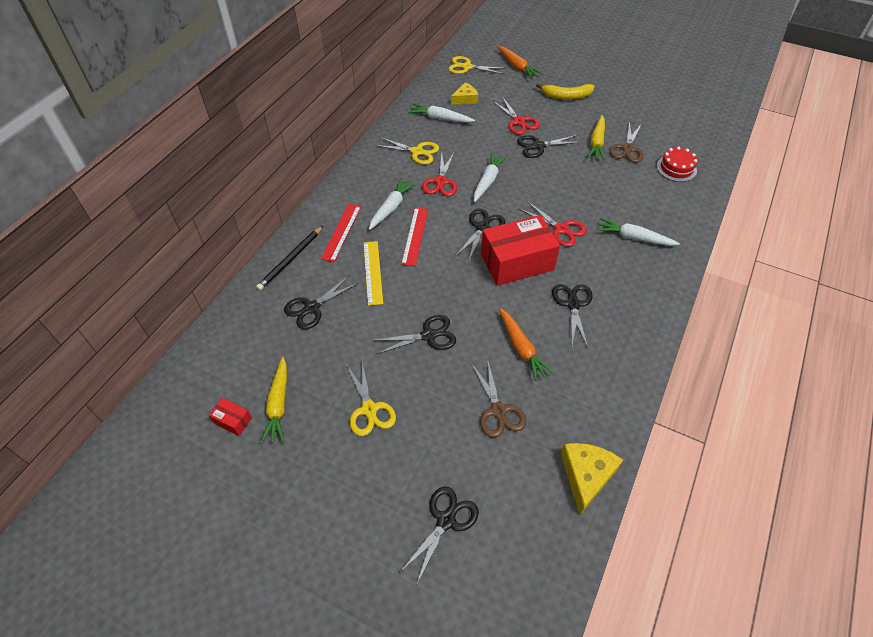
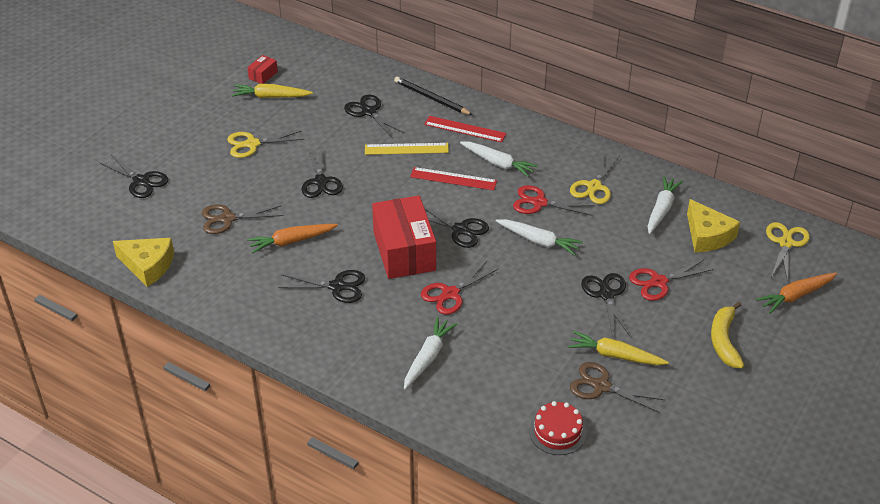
camera: 95 degrees right, 10 degrees down
yellow cheese [451,82,478,105] -> yellow cheese [687,199,740,253], size x1.52

